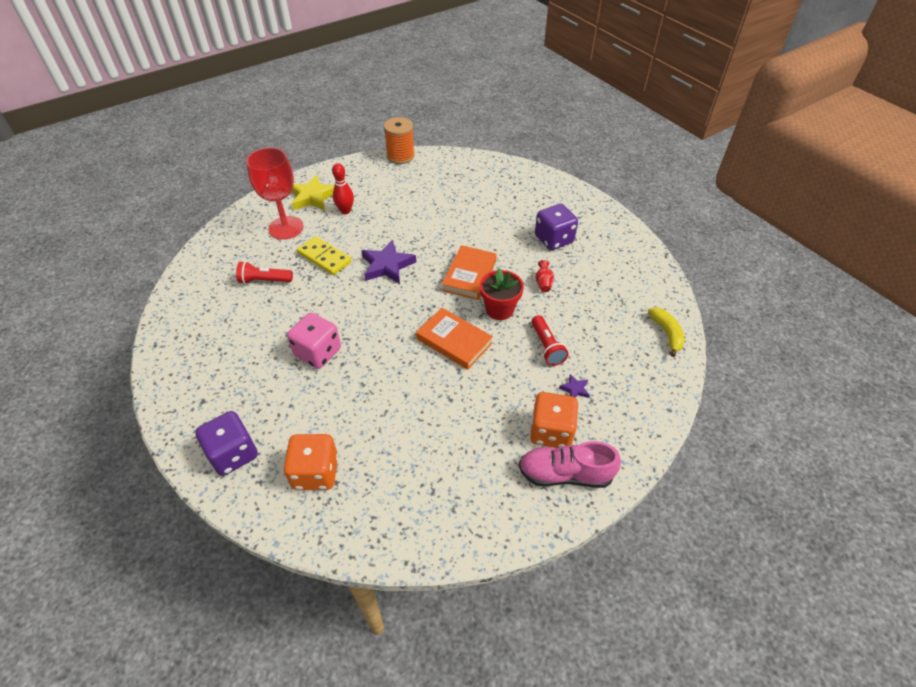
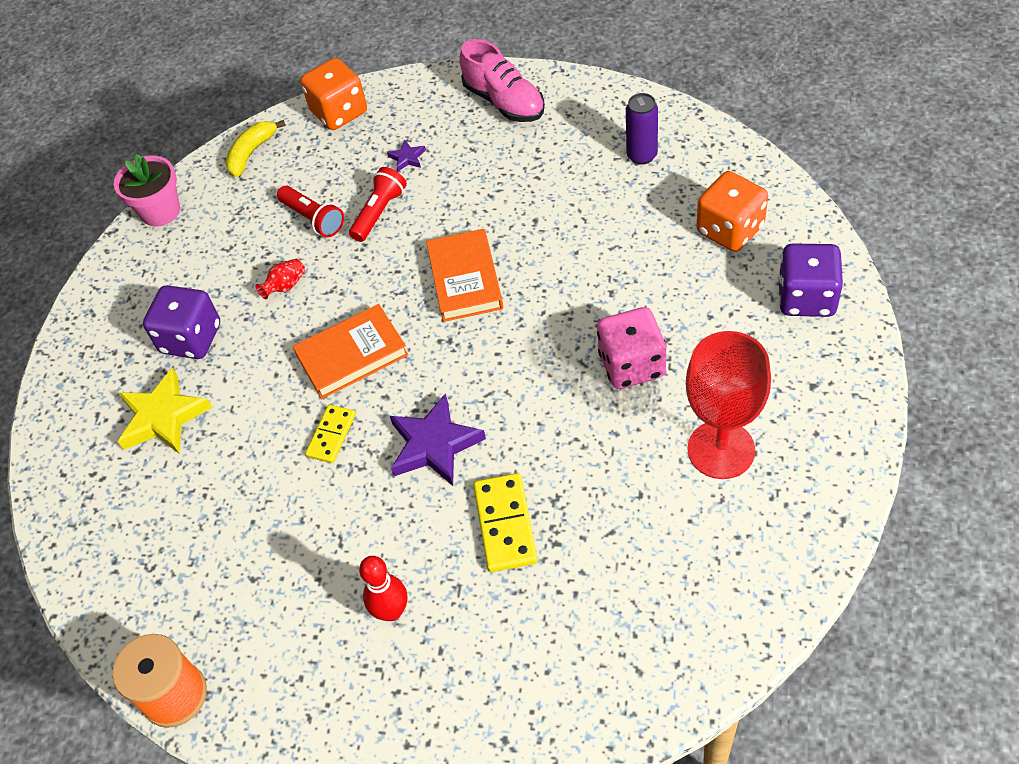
camera: 130 degrees left, 5 degrees up
red flashlight [236,261,293,284] -> red flashlight moved to [277,186,344,237]
red goblet [246,148,304,240] -> red goblet moved to [686,331,771,479]
yellow star [292,175,335,211] -> yellow star moved to [118,368,212,454]
red flower pot [480,268,524,320] -> none
orange dice [530,392,579,448] -> orange dice moved to [301,58,367,130]
none -> pink flower pot [114,154,180,227]
none -> yellow domino [305,405,356,463]
none -> purple can [626,93,658,165]

